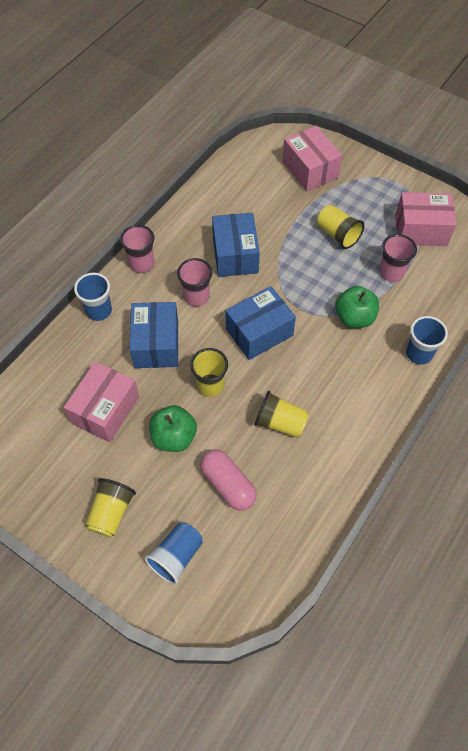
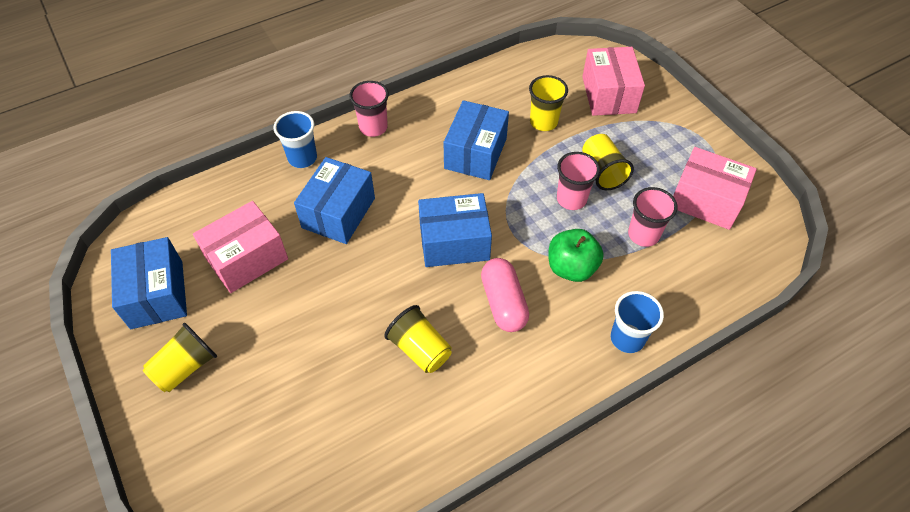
camera: 25 degrees right, 5 degrees down
blue cup [144,522,203,584] -> none
green apple [149,405,197,452] -> none
pink cup [177,258,212,306] -> pink cup moved to [557,152,600,210]
yellow cup [190,348,228,397] -> yellow cup moved to [529,75,568,131]
pink capsule [200,449,256,510] -> pink capsule moved to [481,258,529,332]
none -> blue box [111,237,187,329]

